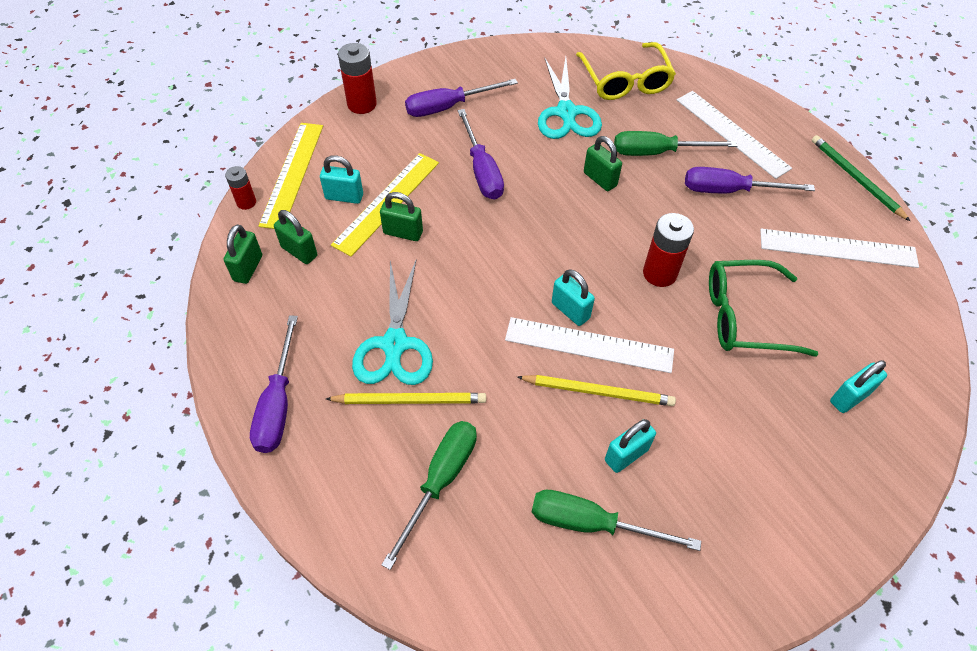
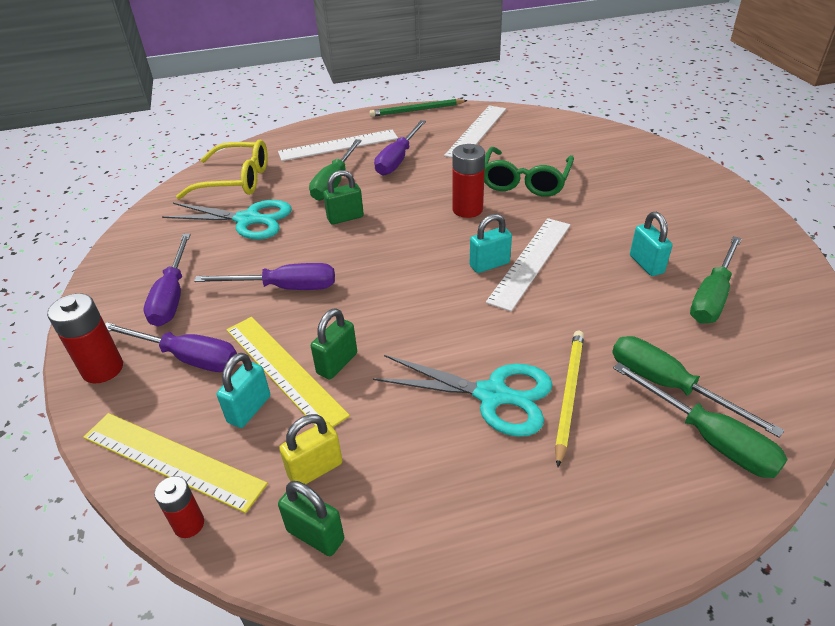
camera: 70 degrees left, 15 degrees down
purple screwdriver [250,315,298,453] -> purple screwdriver moved to [105,323,237,372]
green padlock [274,210,317,264] -> yellow padlock [279,414,343,484]
yellow pencil [517,375,676,406] -> none
turquoise padlock [830,360,887,413] -> none
none -> green screwdriver [613,362,788,478]

